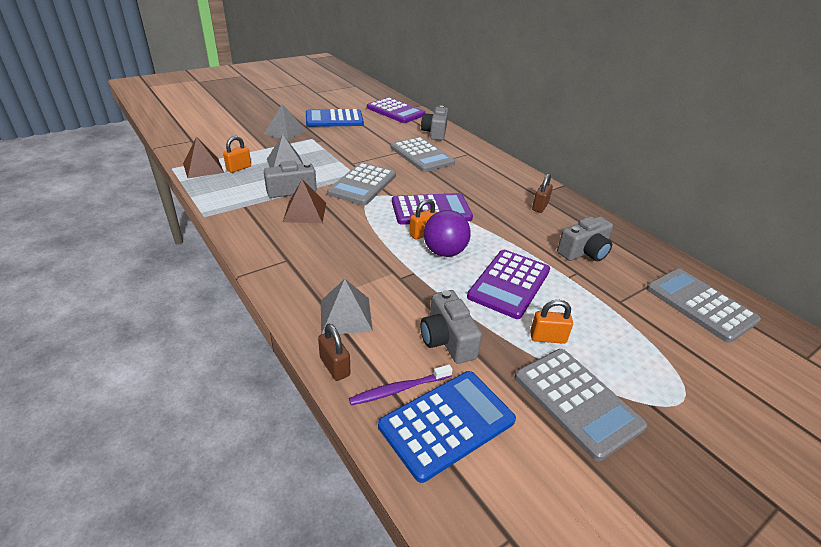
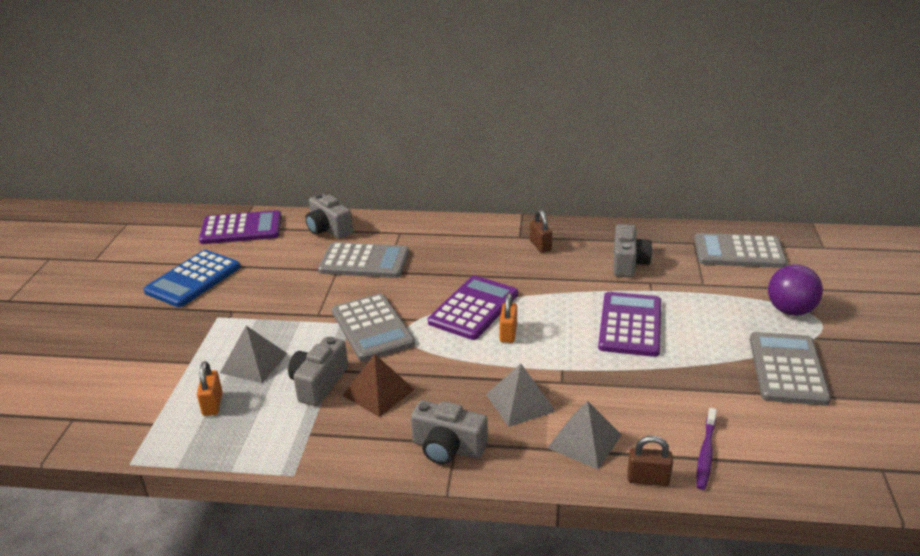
camera: 45 degrees left, 5 degrees down
brown pyramid [183,137,224,178] -> none
grey pyramid [264,104,306,141] -> grey pyramid moved to [486,364,556,427]
blue calculator [378,371,516,483] -> none
grey camera [420,290,482,364] -> grey camera moved to [411,400,488,465]
purple ball [424,210,471,257] -> purple ball moved to [768,265,823,316]
purple calculator [467,250,550,319] -> purple calculator turned 150 degrees counterclockwise [598,292,661,357]
grey calculator [515,349,647,461] -> grey calculator turned 90 degrees counterclockwise [750,332,831,406]
orange padlock [530,300,573,344] -> none

